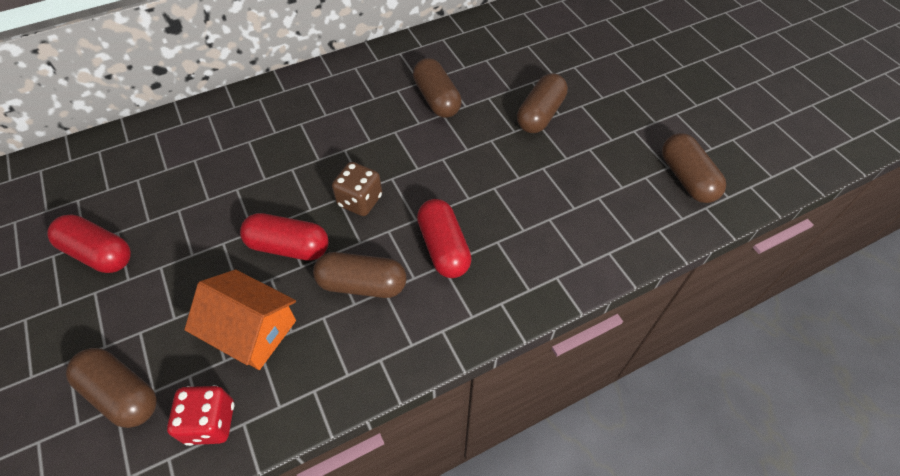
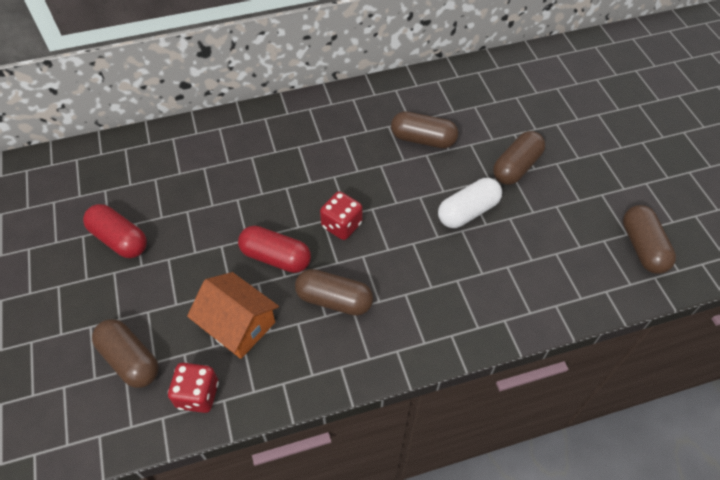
camera: 10 degrees right, 0 degrees up
brown dice [332,162,382,216] -> red dice [320,191,362,240]
brown capsule [413,58,462,118] -> brown capsule turned 60 degrees counterclockwise [391,111,458,148]
red capsule [417,199,472,278] -> none
none -> white capsule [438,178,502,228]

